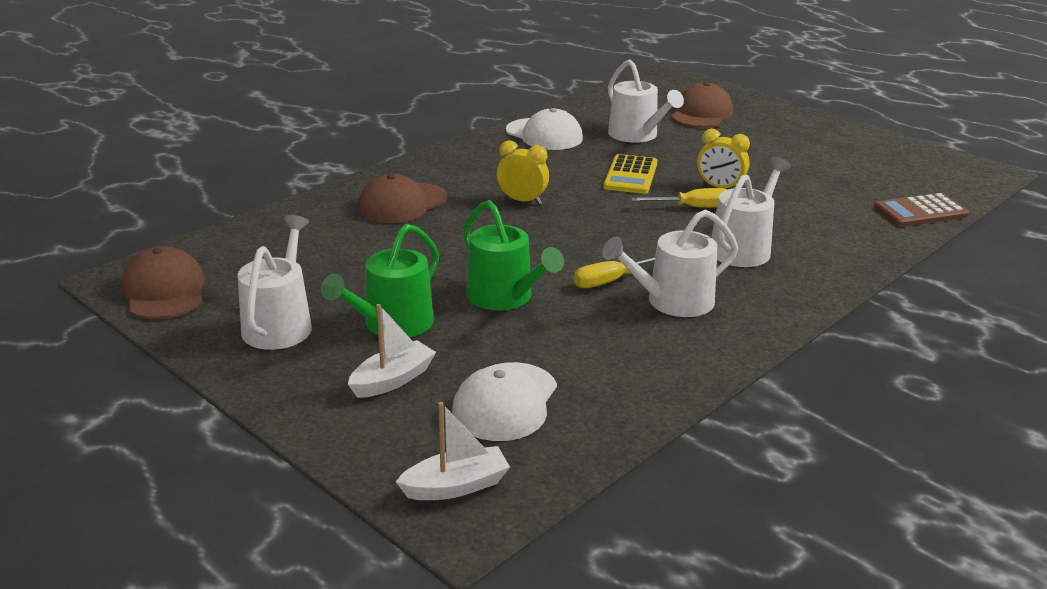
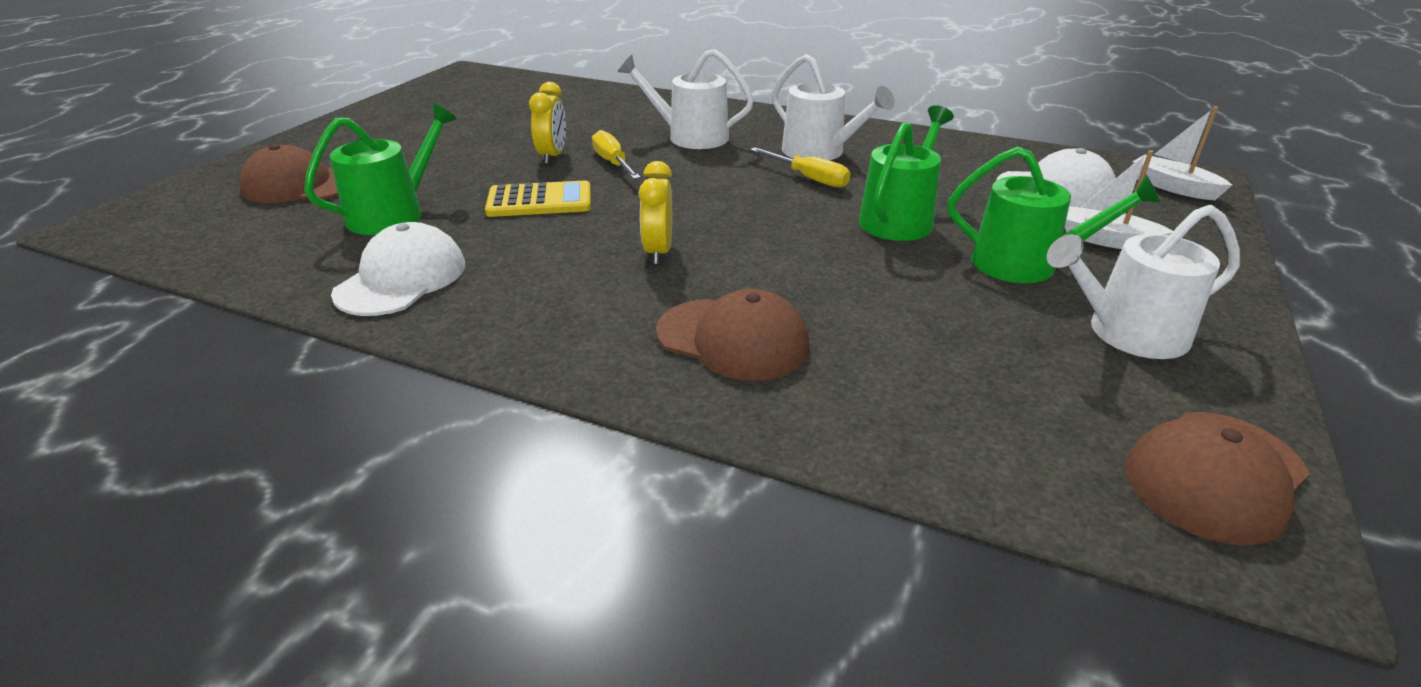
camera: 110 degrees left, 5 degrees up
white watering can [608,60,684,143] -> green watering can [304,103,457,235]
brown calculator [874,193,969,227] -> none

